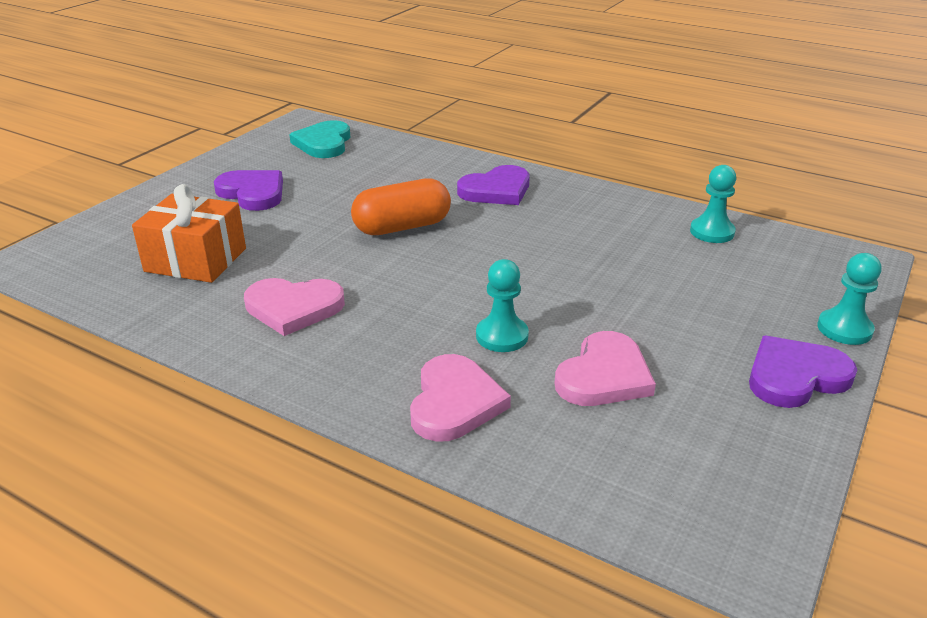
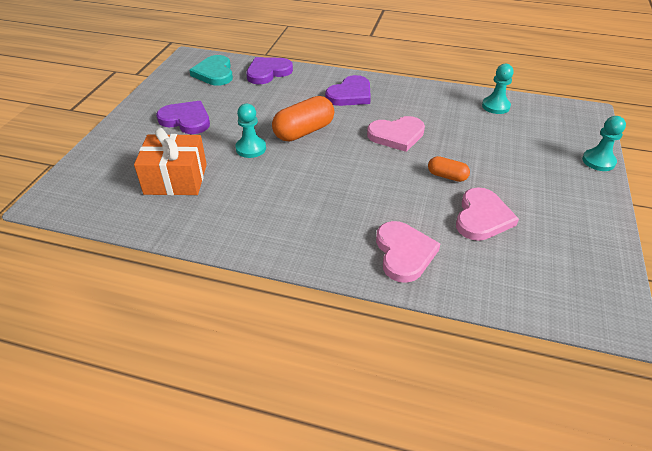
camera: 15 degrees left, 10 degrees up
pink heart [244,278,345,336] -> pink heart moved to [367,116,425,152]
turquoise pawn [476,259,529,352] -> turquoise pawn moved to [236,104,266,158]
purple heart [749,336,857,408] -> purple heart moved to [246,57,293,84]
none -> orange capsule [428,156,470,182]

